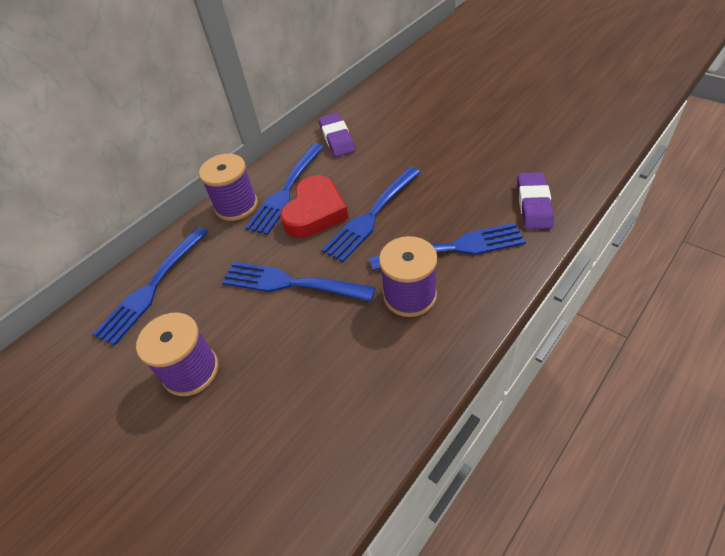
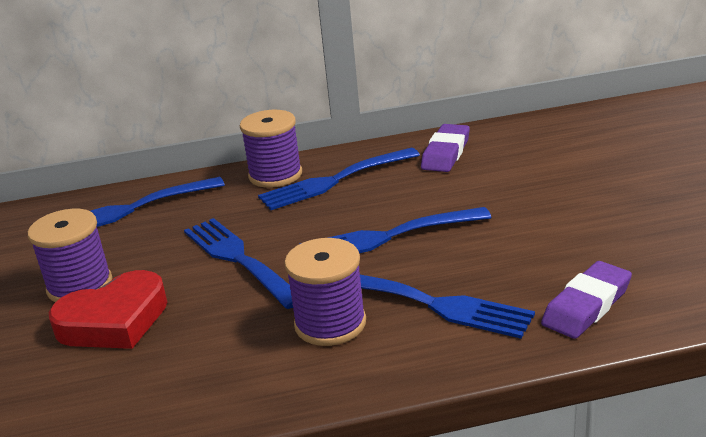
camera: 35 degrees right, 20 degrees down
red heart [280,175,349,238] -> red heart moved to [49,270,167,349]

